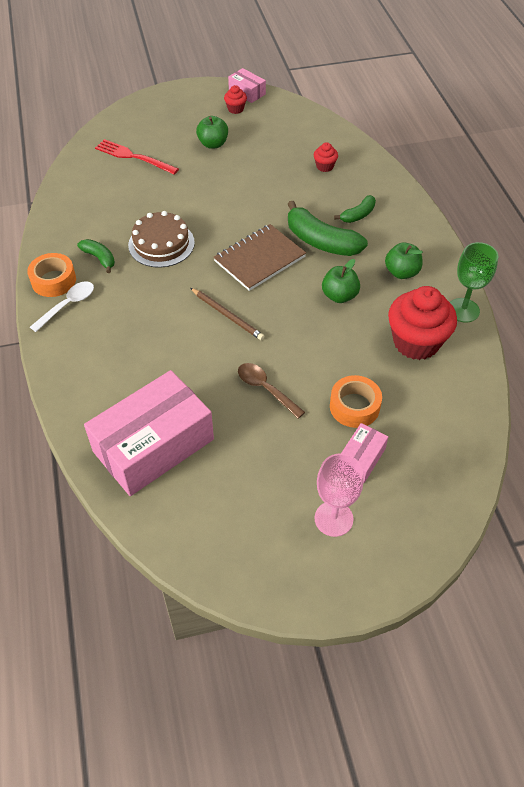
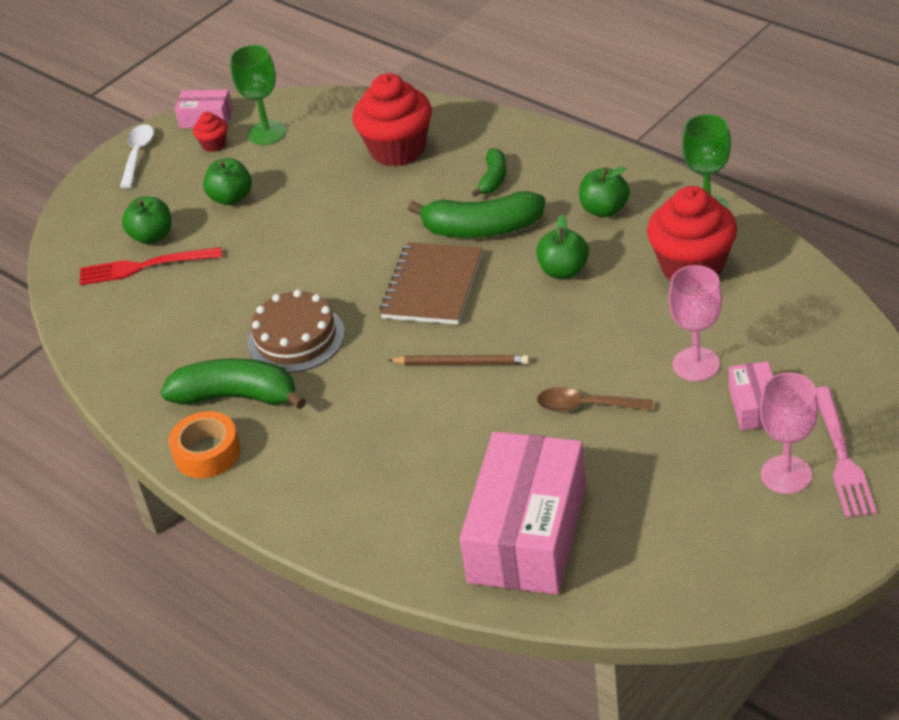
camera: 30 degrees left, 10 degrees down
white spoon [30,281,94,332] -> white spoon moved to [120,124,154,188]
green banana [77,239,115,273] -> green banana [161,358,306,409], size x1.85
red cupcake [314,142,338,172] -> red cupcake [352,73,432,167], size x2.22
orange tape [330,375,382,428] -> pink goblet [668,265,722,381]
none -> green apple [122,197,171,244]
none -> green goblet [230,45,286,145]
none -> pink fork [816,387,877,518]

